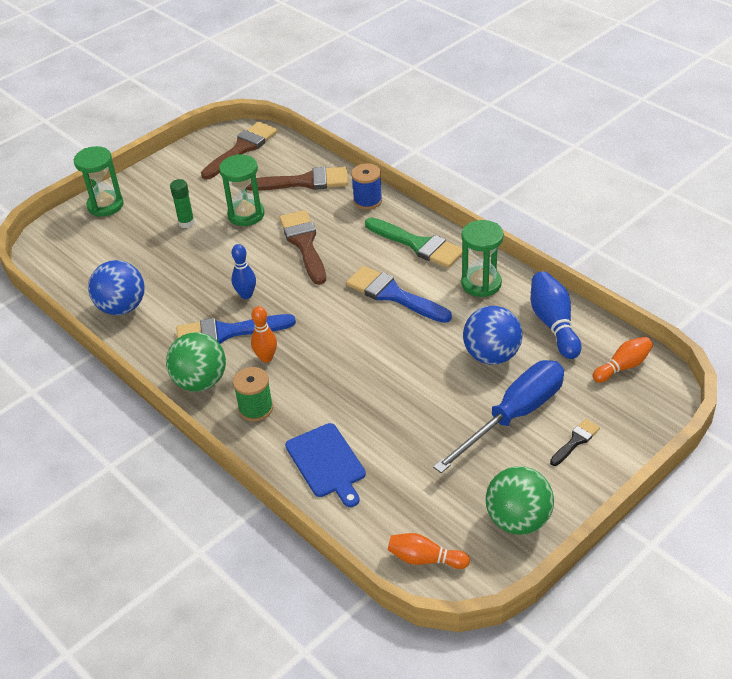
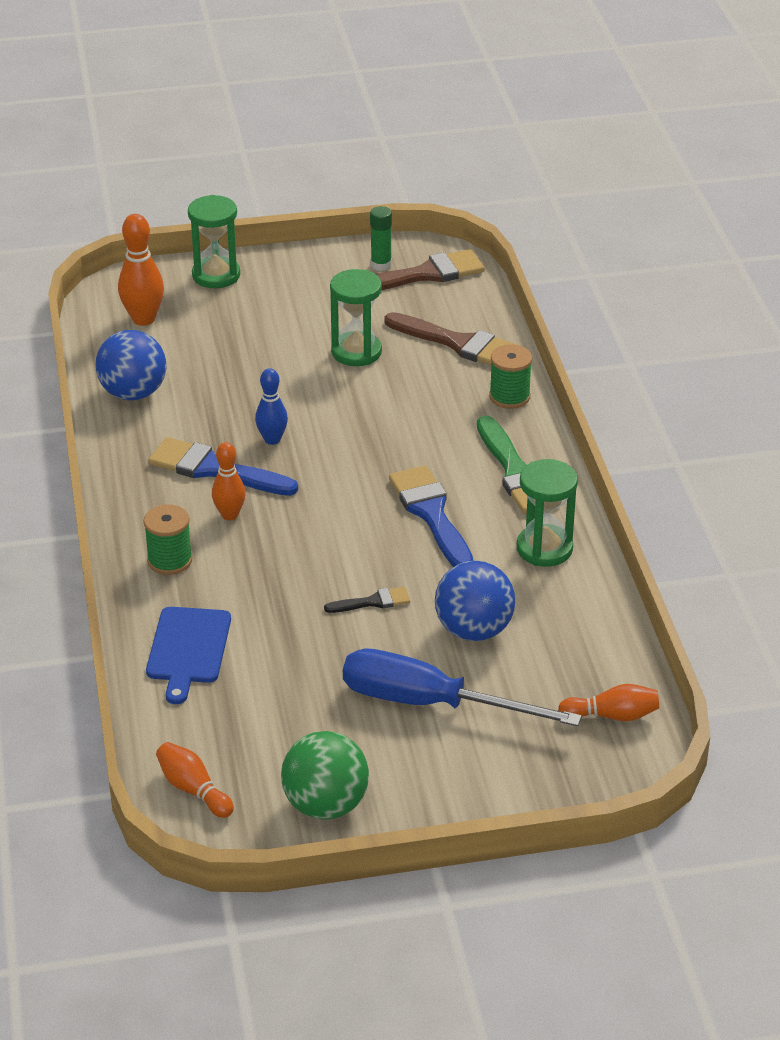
camera: 30 degrees right, 5 degrees down
green ball [166,332,226,391] -> none
green glue stick [170,179,195,228] -> green glue stick moved to [370,206,392,271]
brown brush [279,210,326,285] -> none
blue spool [351,164,382,210] -> green spool [489,344,532,409]
blue screwdriver [433,360,564,473] -> blue screwdriver turned 150 degrees counterclockwise [343,649,582,726]
blue bowling pin [531,271,581,359] -> none
black brush [550,419,600,466] -> black brush moved to [324,586,410,613]
none -> orange bowling pin [118,214,164,326]

